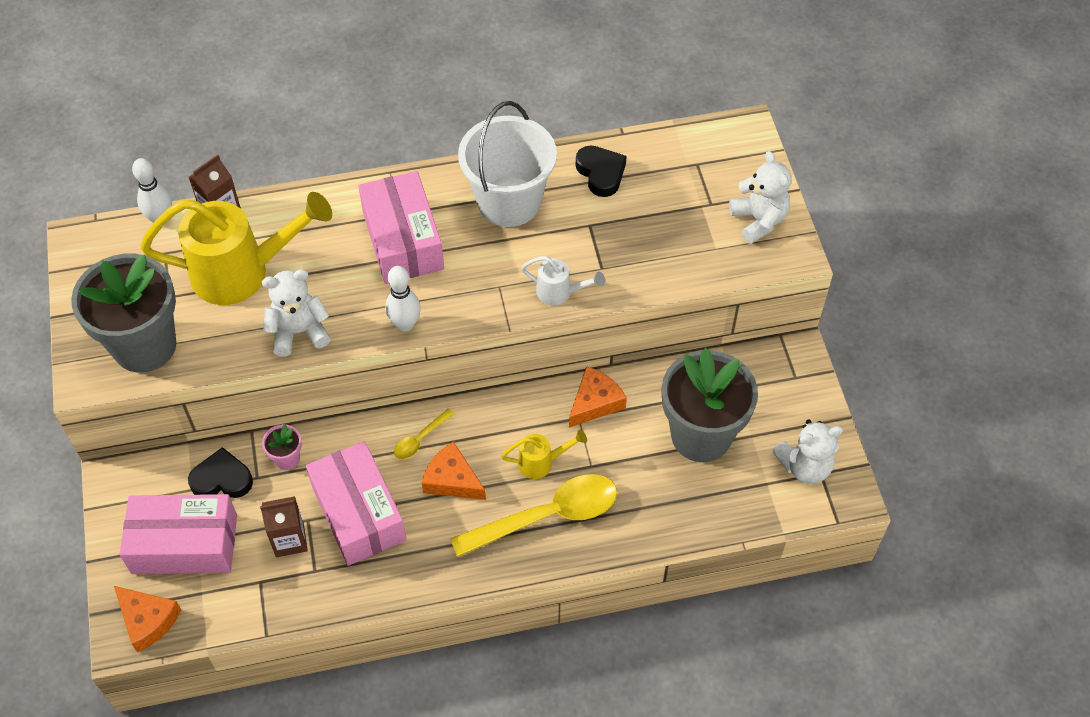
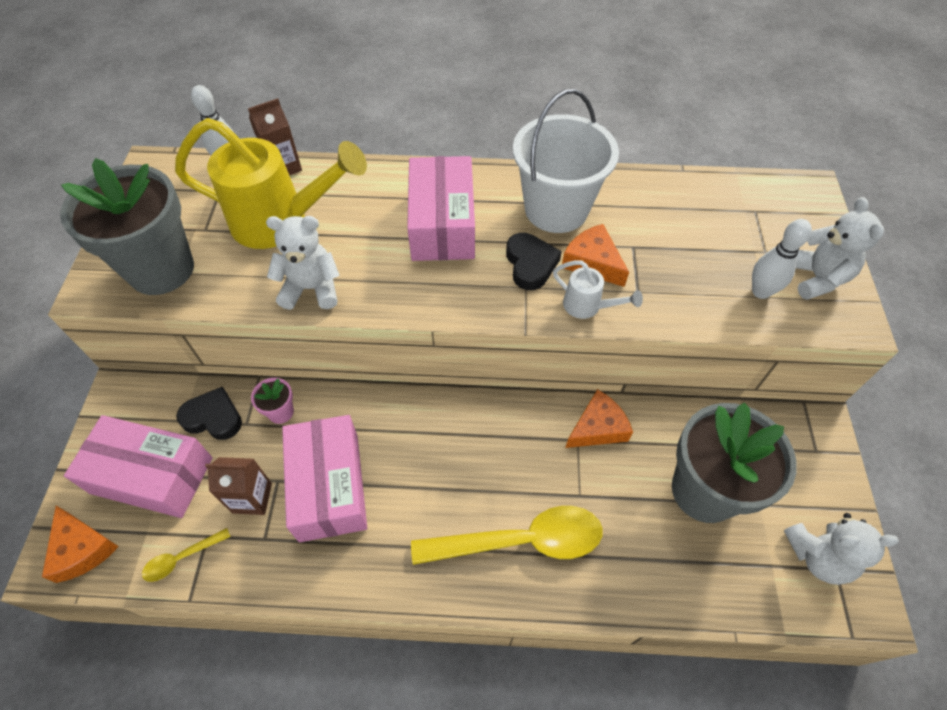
camera: 15 degrees right, 0 degrees up
white bowling pin [385,266,421,332] -> white bowling pin moved to [752,219,812,299]
yellow spoon [394,409,454,459] -> yellow spoon moved to [142,528,231,582]
orange cheese [422,442,486,500] -> orange cheese moved to [562,224,629,287]
yellow watering can [501,430,587,479] -> none
black heart [576,146,627,197] -> black heart moved to [506,233,562,290]

